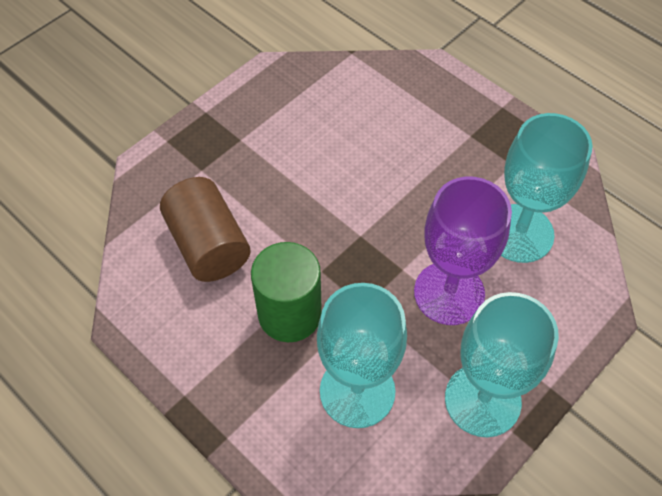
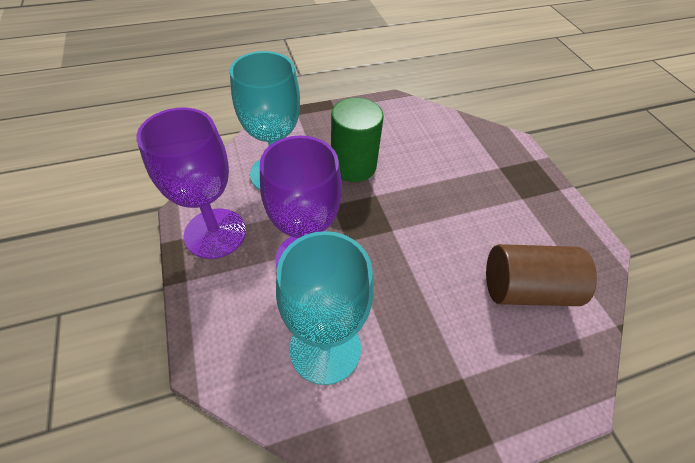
camera: 115 degrees right, 5 degrees down
brown cylinder [160,177,251,282] -> brown cylinder moved to [486,244,597,306]
turquoise goblet [445,292,559,437] -> purple goblet [136,108,246,259]

